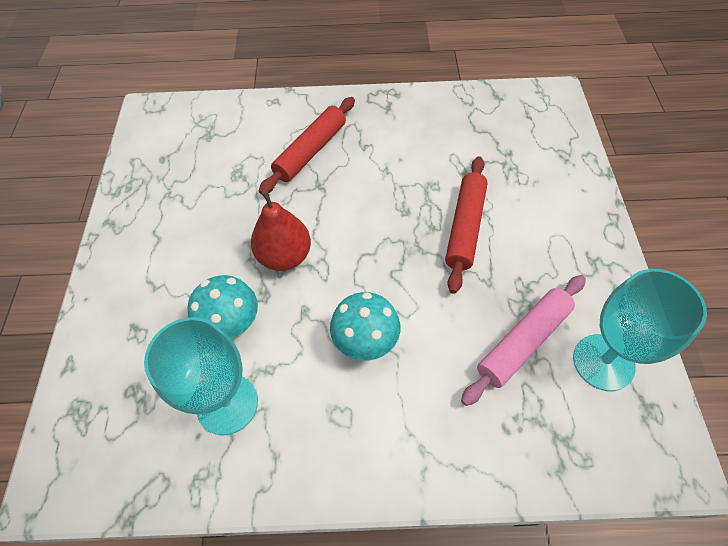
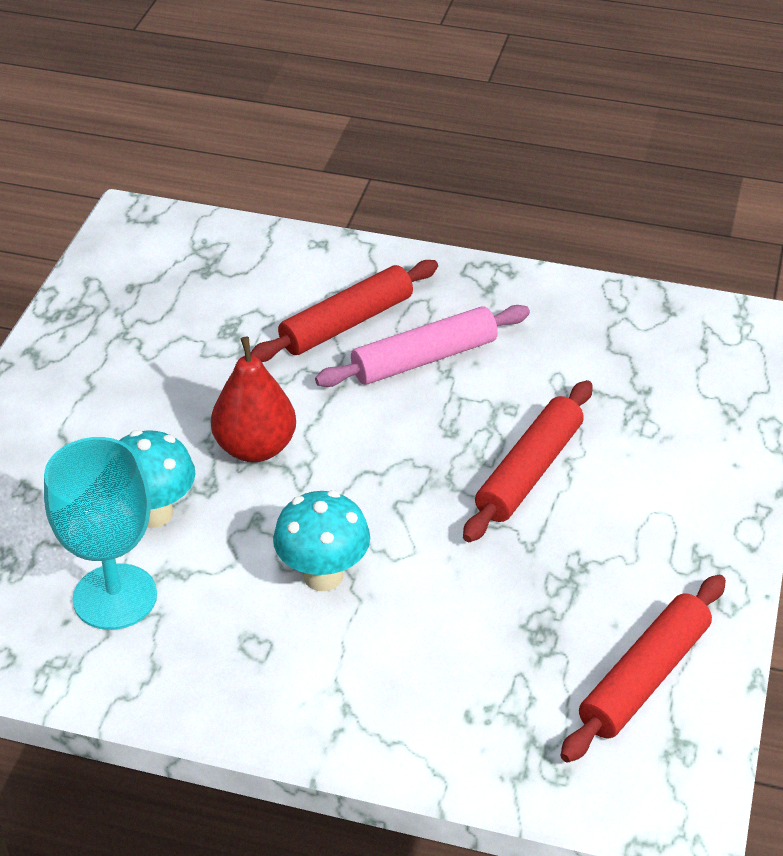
camera: 15 degrees right, 15 degrees down
pink rolling pin [461,275,586,406] -> pink rolling pin moved to [315,305,530,387]
turquoise goblet [573,269,707,391] -> red rolling pin [560,575,726,762]

